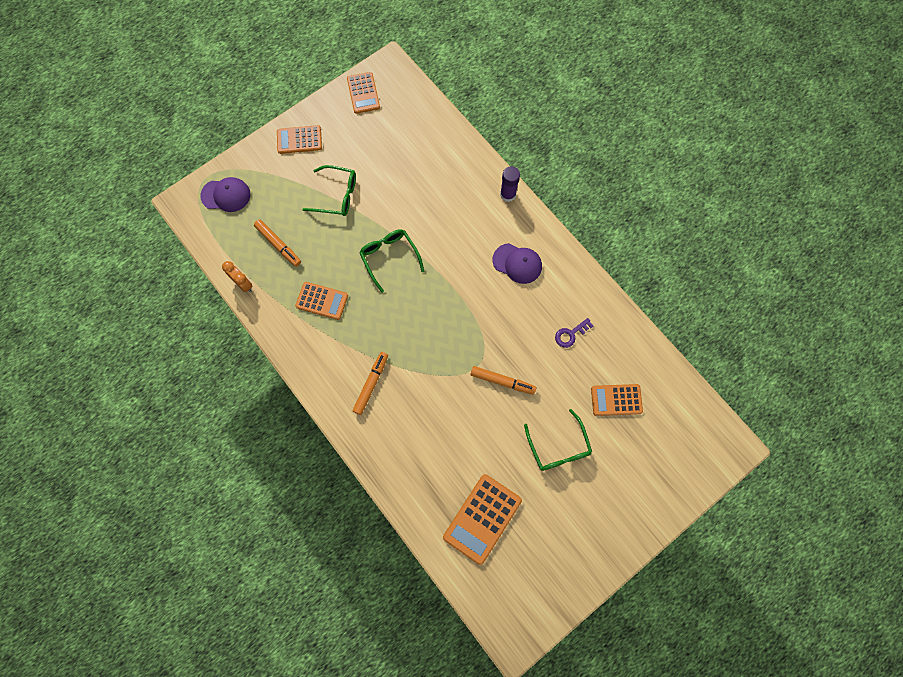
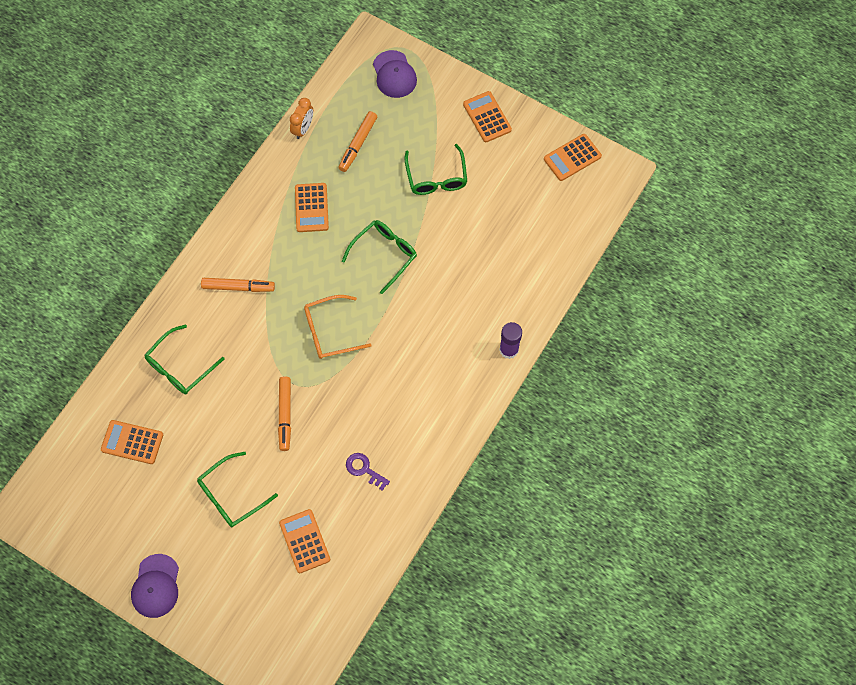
camera: 70 degrees right, 5 degrees down
orange calculator [443,474,522,565] -> orange calculator [101,420,163,464], size x0.66
purple cap [493,243,542,284] -> purple cap moved to [131,554,179,618]
none -> green glasses [145,324,224,394]
none -> orange glasses [304,295,372,359]

